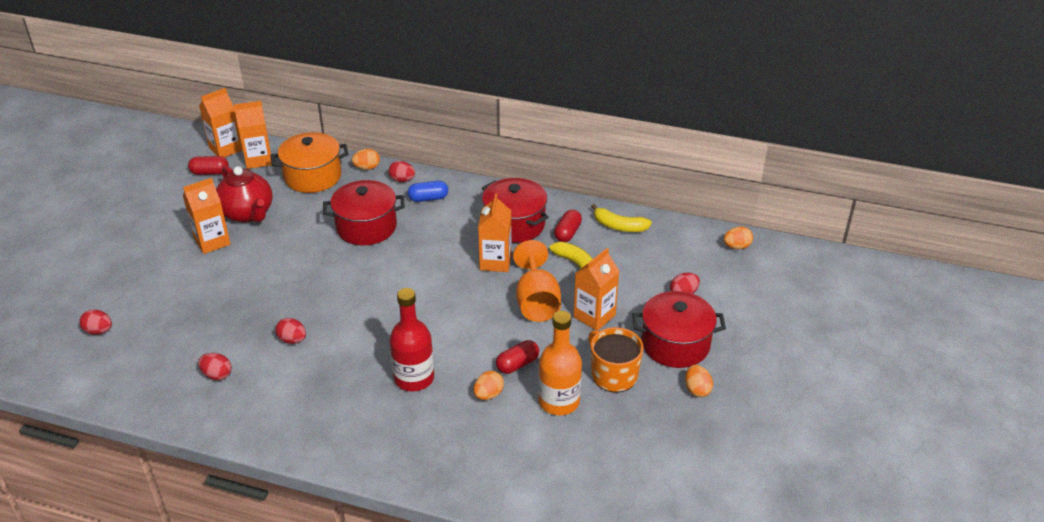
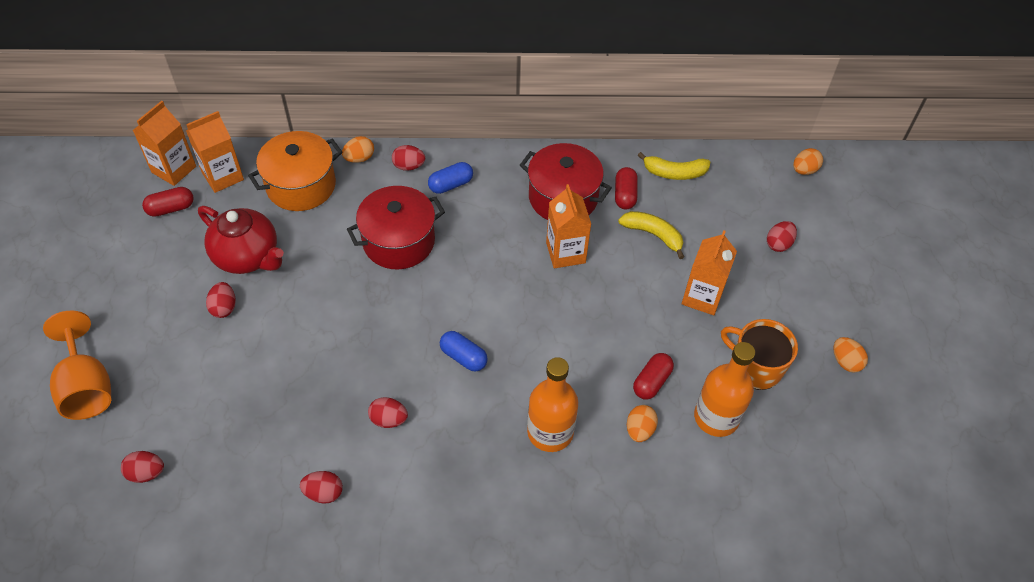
camera: 20 degrees left, 15 degrees up
orange carton [183,178,230,254] -> red egg [206,282,236,318]
red bottle [389,288,434,391] -> orange bottle [527,357,578,452]
orange goblet [513,240,561,322] -> orange goblet moved to [43,311,111,420]
red pot [632,291,726,368] -> none
none -> blue capsule [440,331,488,372]

